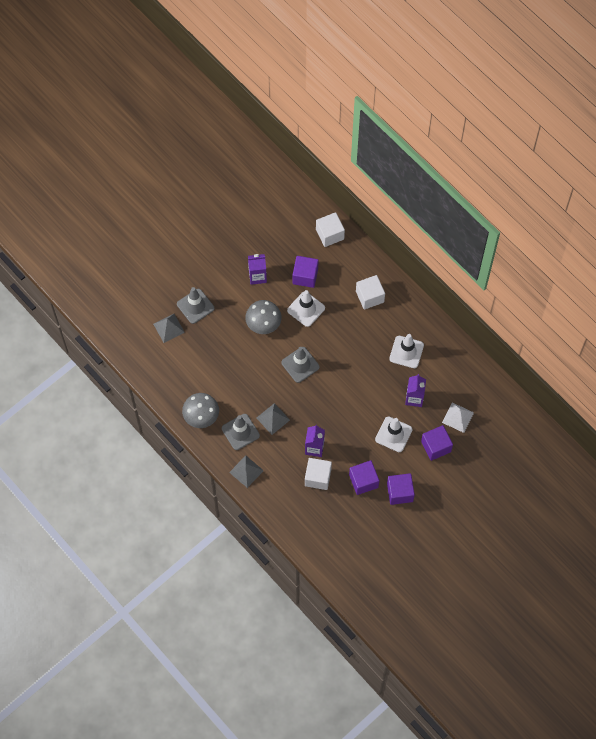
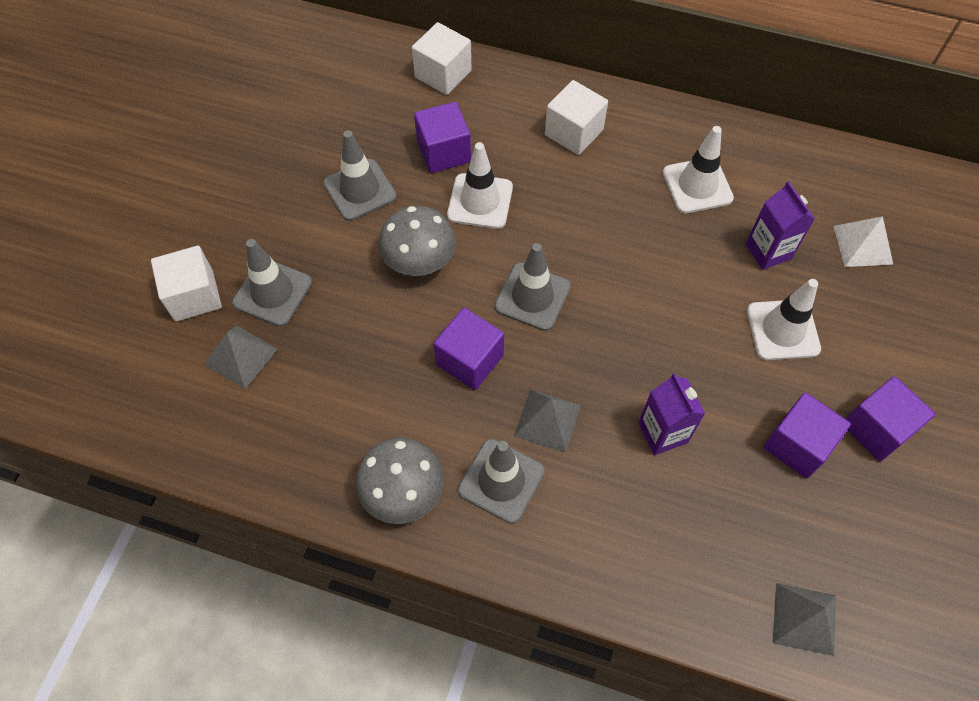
camera: 30 degrees left, 5 degrees down
grey pyramid [229,455,264,488] -> grey pyramid moved to [773,583,836,656]
purple carton [248,254,267,285] -> grey traffic cone [323,130,397,221]
white cube [305,458,332,490] -> white cube moved to [151,246,222,322]
purple cube [421,425,453,461] -> purple cube moved to [433,308,504,390]

